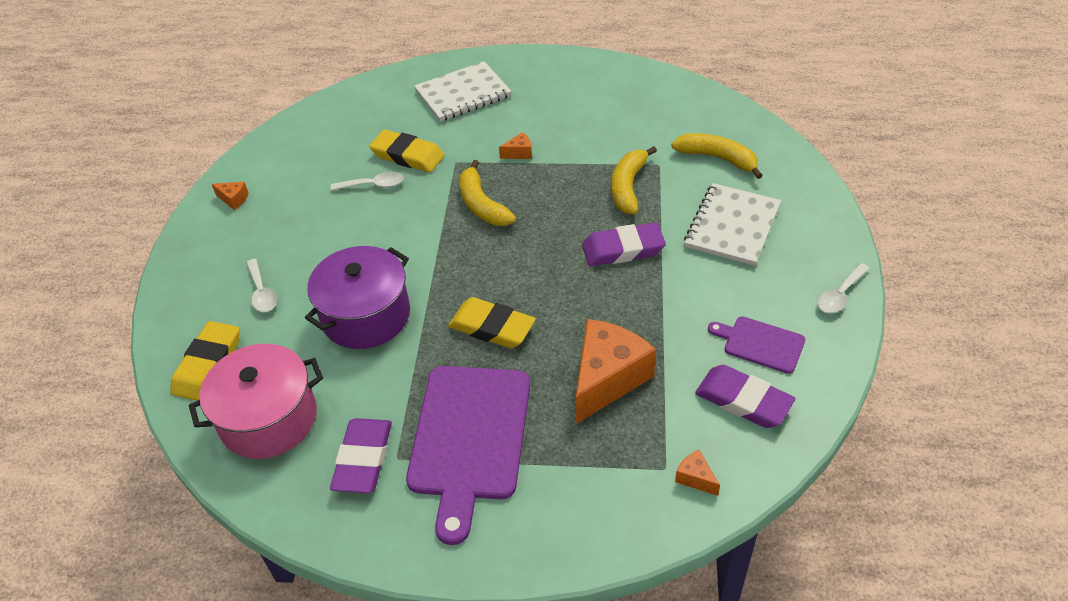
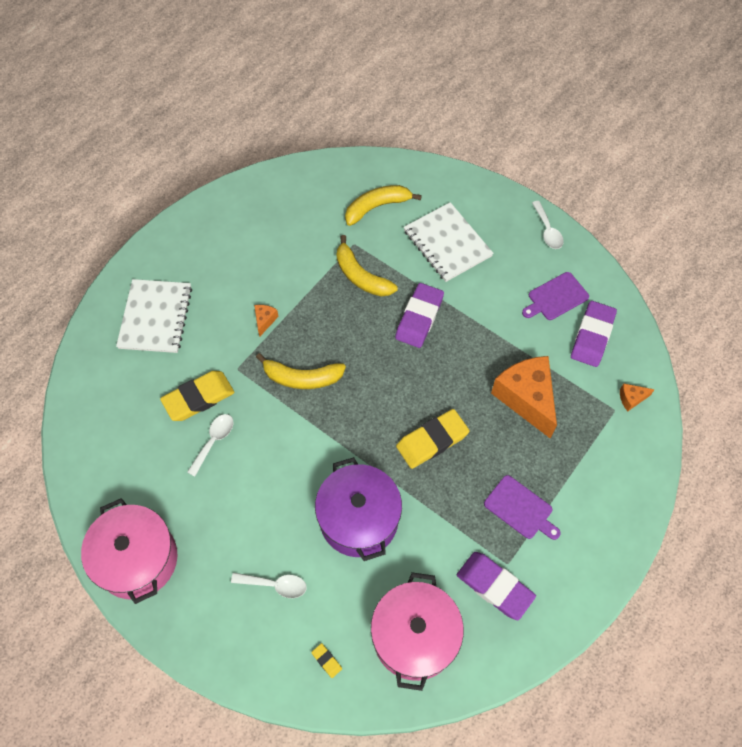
camera: 60 degrees left, 15 degrees up
yellow eraser [171,321,240,401] -> yellow eraser [311,643,342,678], size x0.42
orange cheese [212,182,249,210] -> pink pot [81,498,177,604]
purple cutting board [406,366,530,545] -> purple cutting board [484,475,561,540], size x0.50
purple eraser [695,365,795,428] -> purple eraser turned 45 degrees counterclockwise [571,301,617,367]

